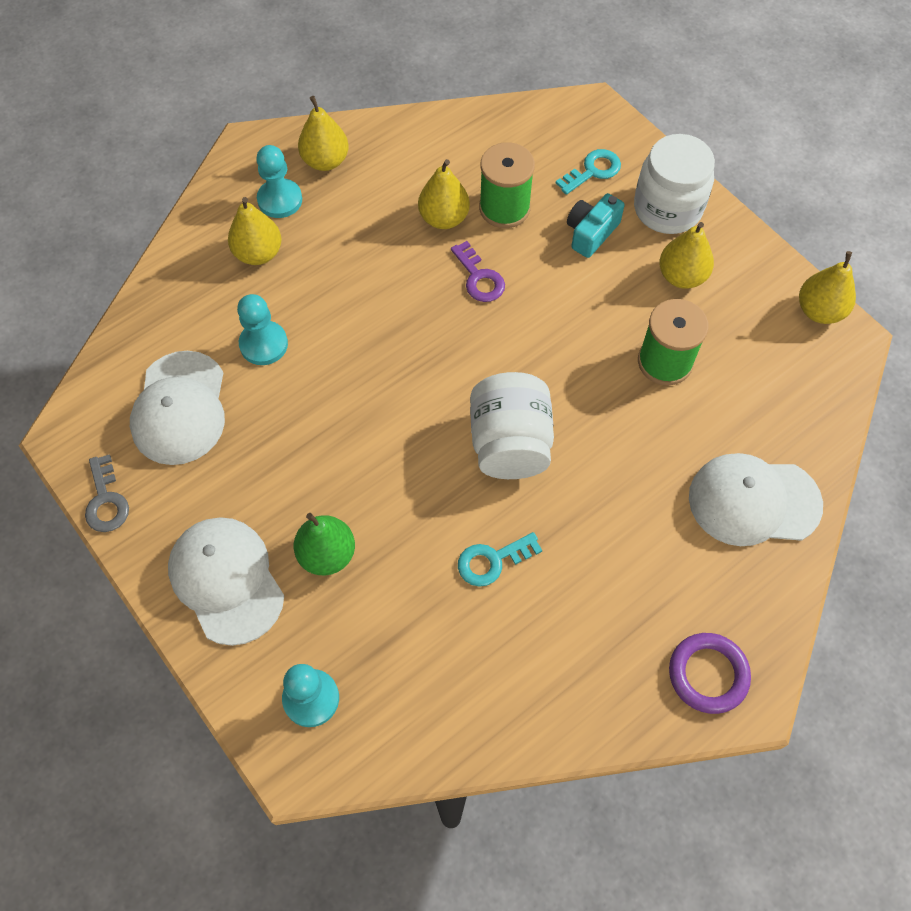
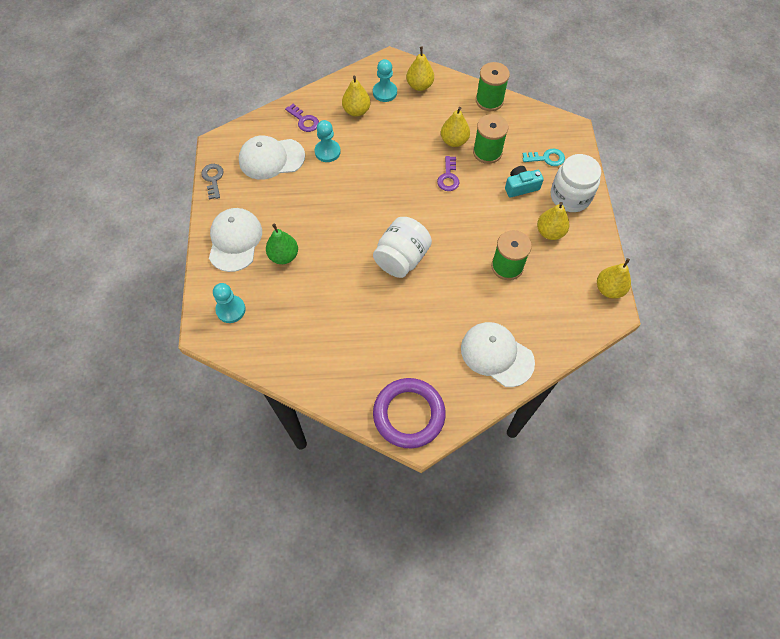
camera: 35 degrees right, 0 degrees up
grey key [85,454,129,532] -> grey key turned 150 degrees clockwise [201,164,224,200]
white cap [130,351,225,465] -> white cap turned 45 degrees clockwise [239,135,305,180]
turquoise key [458,532,542,587] -> none
purple ring [669,633,751,714] -> purple ring [373,378,446,448], size x1.58
none -> purple key [285,104,319,132]
none -> green spool [476,62,510,111]

